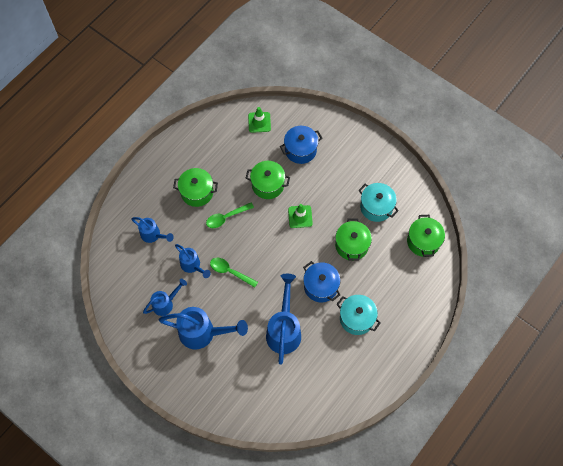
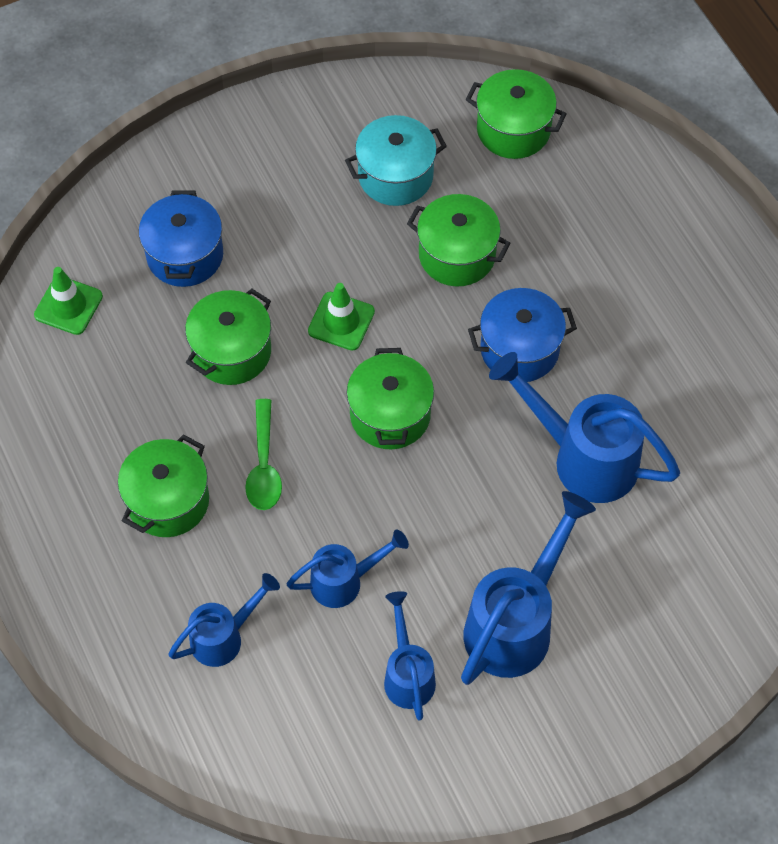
camera: 65 degrees left, 5 degrees down
green spoon [210,258,258,288] -> none
turquoise pot [337,295,381,335] -> none
none -> green pot [346,348,434,449]

